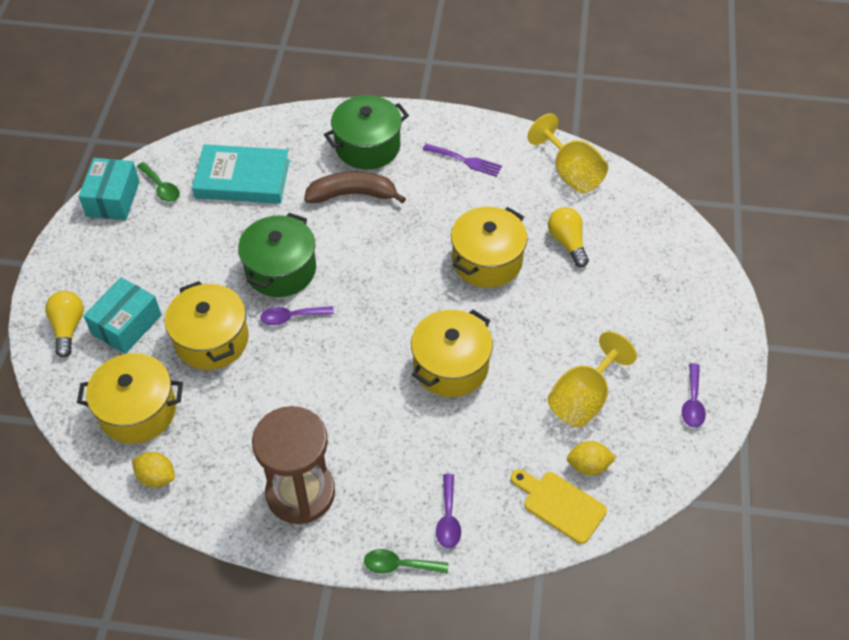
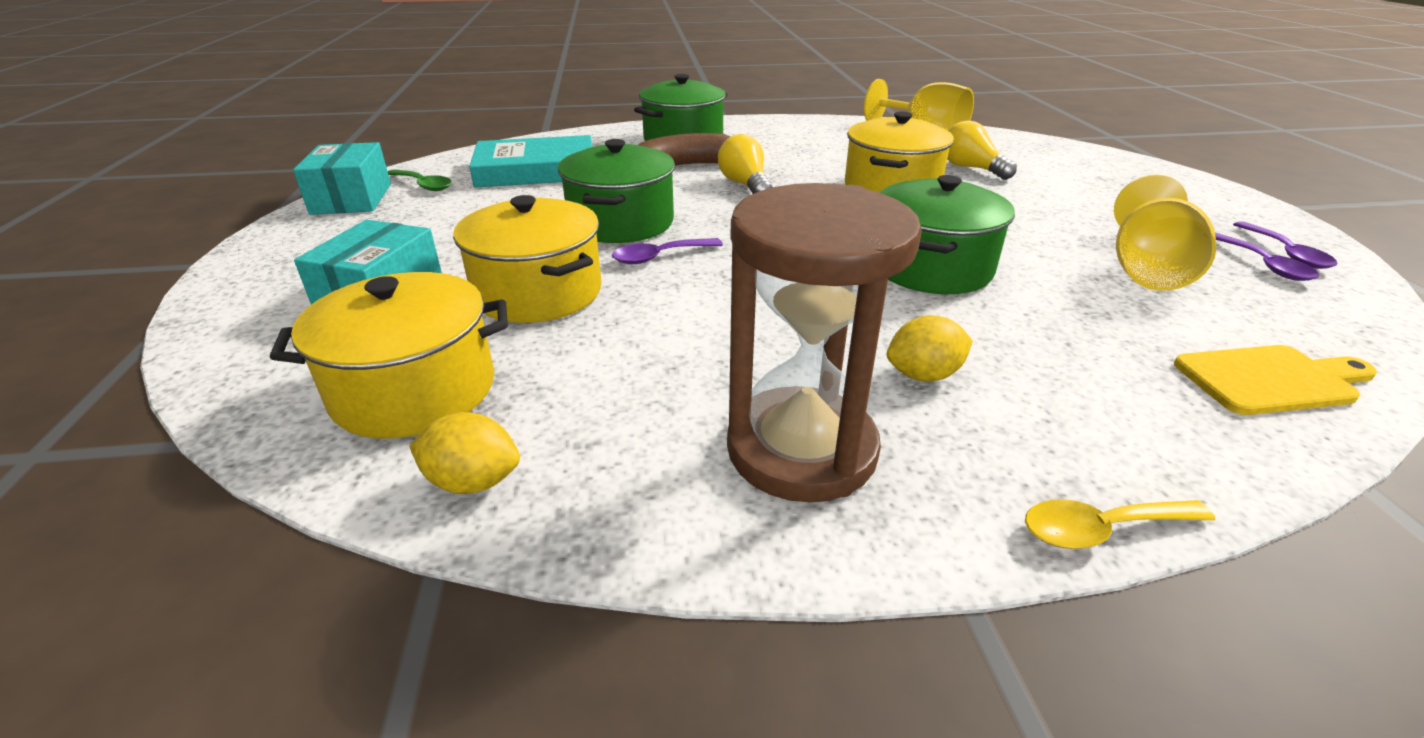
camera: 15 degrees left, 20 degrees down
yellow light bulb [45,291,84,358] -> yellow light bulb moved to [718,134,772,194]
green spoon [364,549,448,574] -> yellow spoon [1025,499,1215,549]
yellow pot [411,310,493,397] -> green pot [880,175,1015,294]
purple fork [423,144,502,177] -> none
purple spoon [436,474,461,548] -> purple spoon moved to [1215,232,1319,281]
yellow cutting board [511,469,607,544] -> yellow cutting board turned 150 degrees clockwise [1174,345,1377,415]
yellow lemon [567,441,616,475] -> yellow lemon moved to [887,315,973,382]

